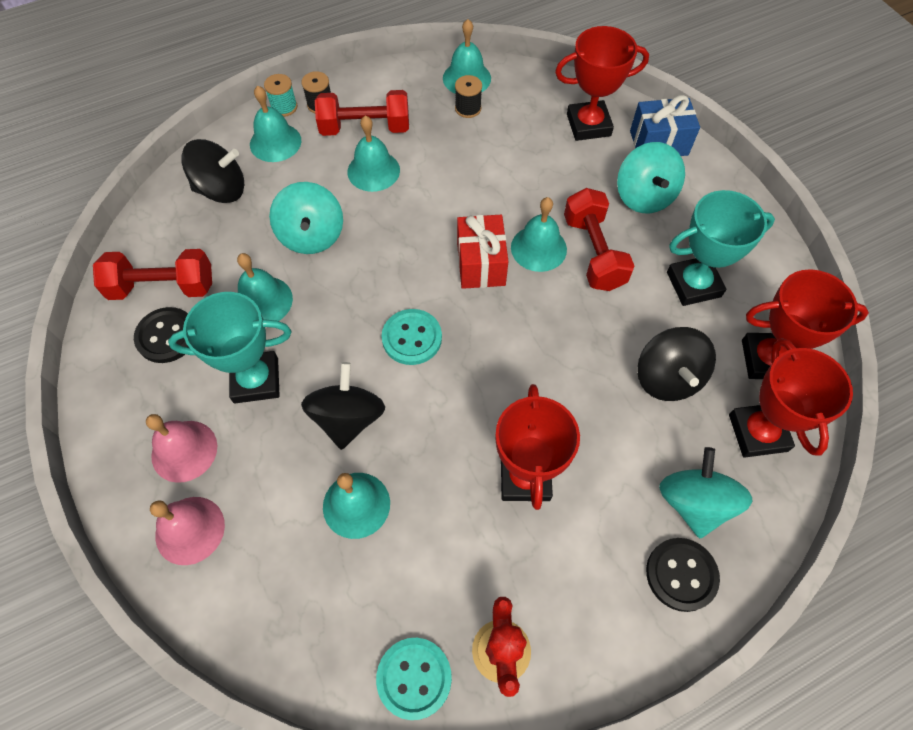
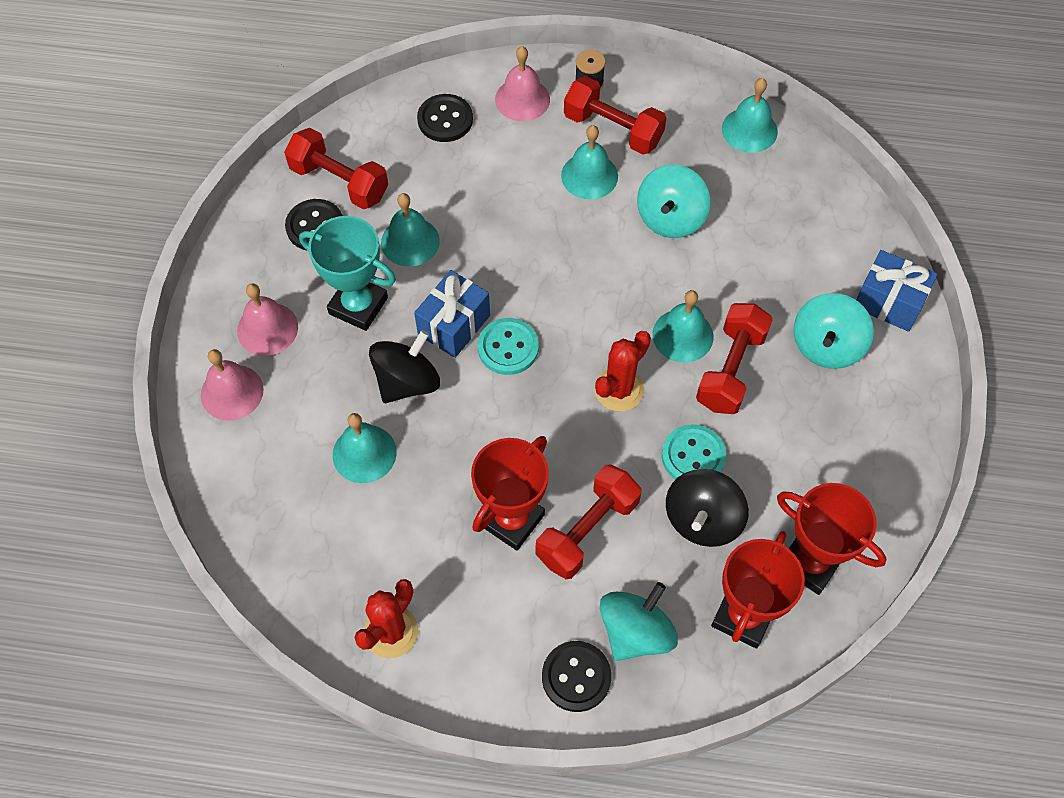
camera: 35 degrees right, 0 degrees up
black spinning top [181,139,244,203] -> black button [417,94,473,142]
turquoise bell [250,86,301,162] -> pink bell [495,46,550,121]
turquoise spool [264,74,297,117] -> none
turquoise spinning top [269,182,343,254] -> turquoise spinning top moved to [637,165,710,238]
turquoise button [376,638,452,720] -> turquoise button moved to [662,424,726,480]
black spool [455,75,482,118] -> none
red gift [457,215,509,289] -> none
red trophy [555,26,649,141] -> none
turquoise trophy [667,190,775,306] -> none
none -> blue gift [414,270,490,358]
none -> red dumbbell [535,464,642,579]
none -> red cactus [595,331,651,412]

